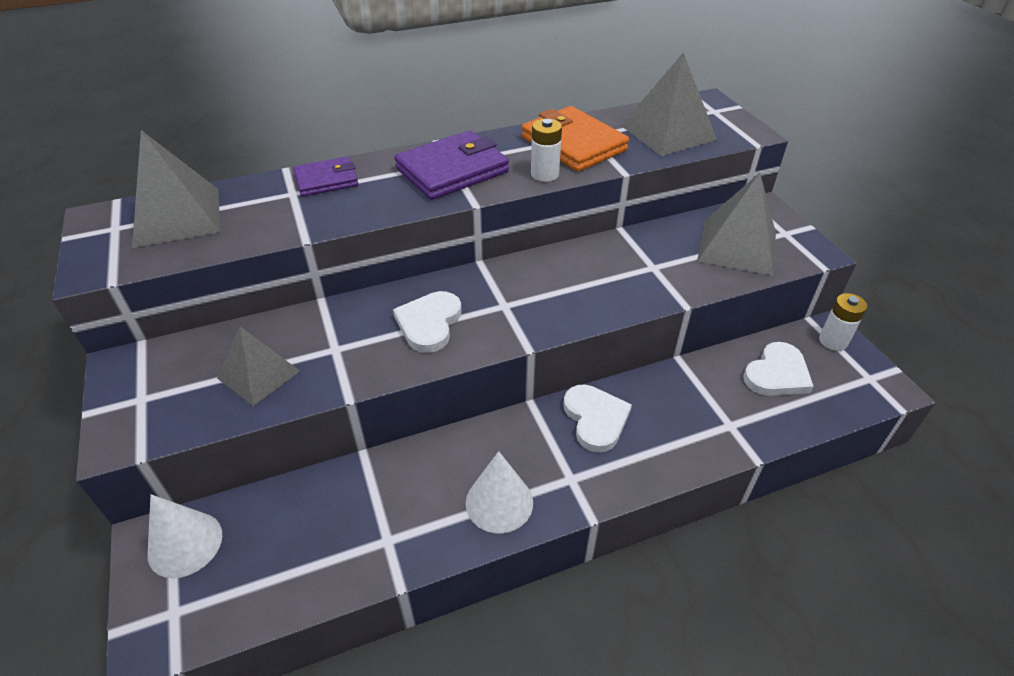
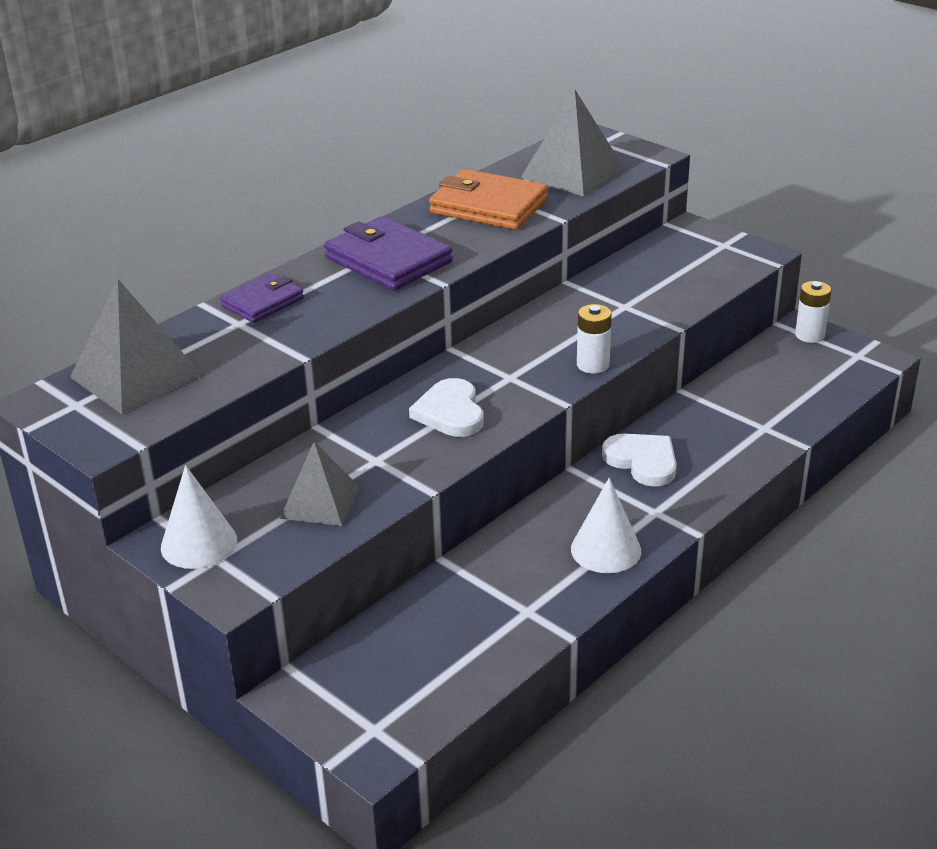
camera: 25 degrees left, 10 degrees down
white cone [147,494,222,578] -> white cone moved to [161,465,237,569]
purple wallet [394,130,509,200] -> purple wallet turned 75 degrees counterclockwise [324,216,453,291]
white battery [531,119,562,182] -> white battery moved to [577,304,612,374]
grey pyramid [697,173,776,276] -> none
white heart [743,342,814,396] -> none

